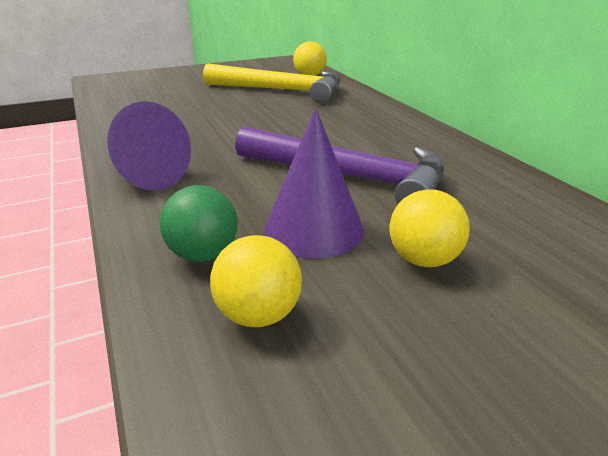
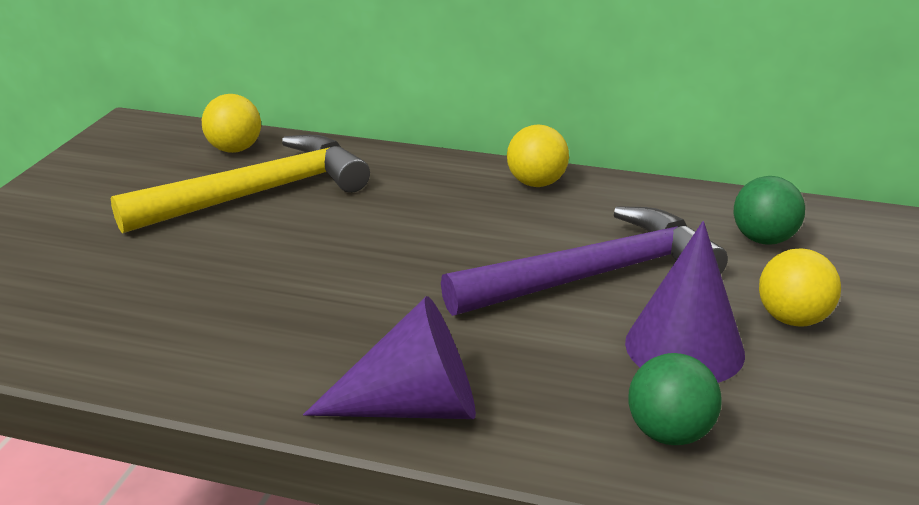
camera: 50 degrees left, 0 degrees up
yellow ball [210,235,302,327] -> yellow ball moved to [507,125,569,187]
none -> green ball [734,176,805,245]

